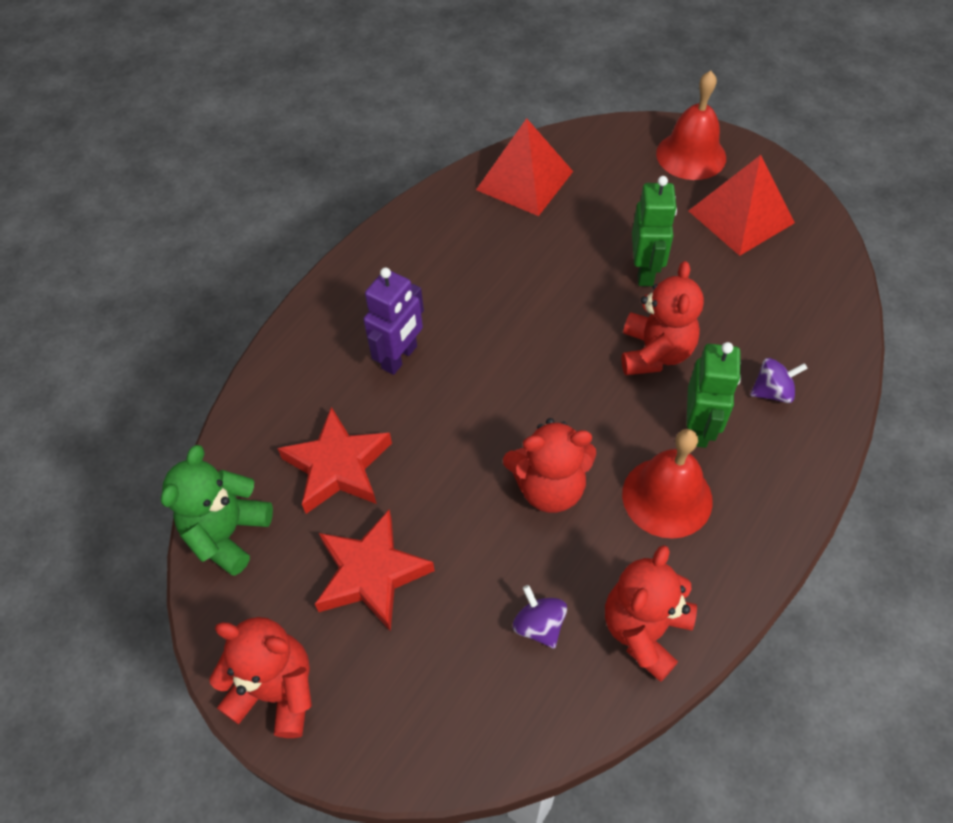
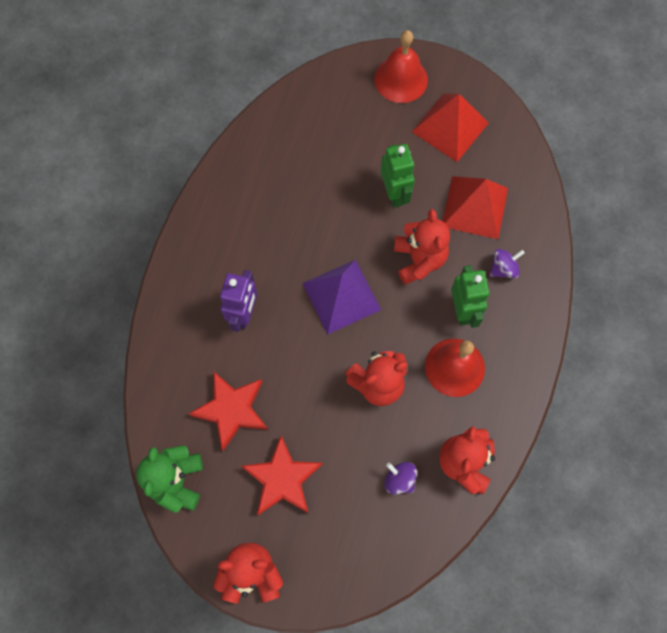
camera: 20 degrees left, 15 degrees up
red pyramid [476,118,573,216] -> red pyramid moved to [443,176,508,239]
none -> purple pyramid [302,260,381,335]

